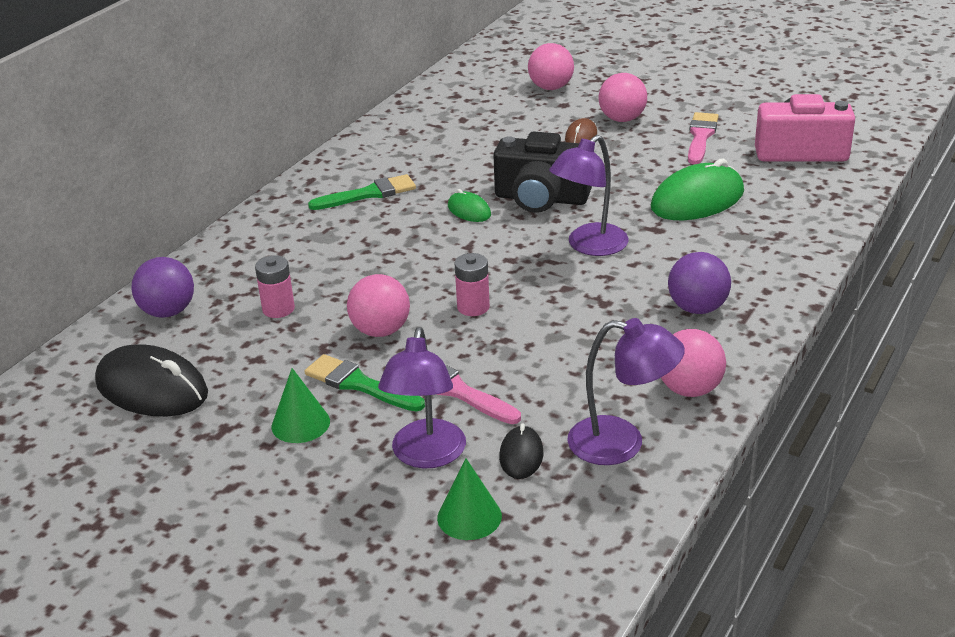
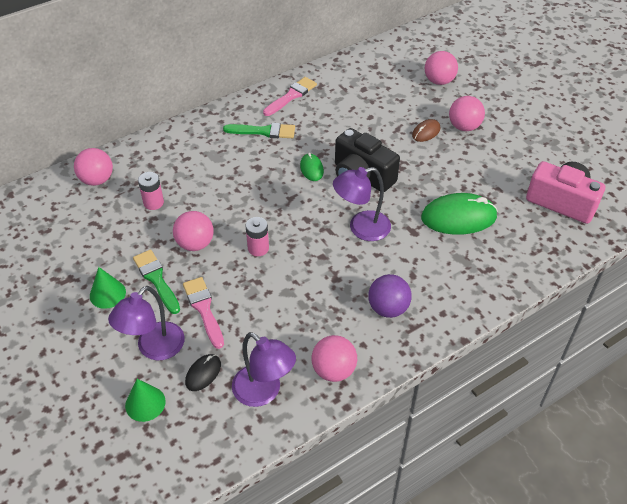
camera: 25 degrees right, 15 degrees up
black mouse [95,344,208,416] -> none
purple ball [131,257,194,318] -> pink ball [74,148,113,186]
pink brush [688,112,719,164] -> pink brush moved to [263,77,317,116]

